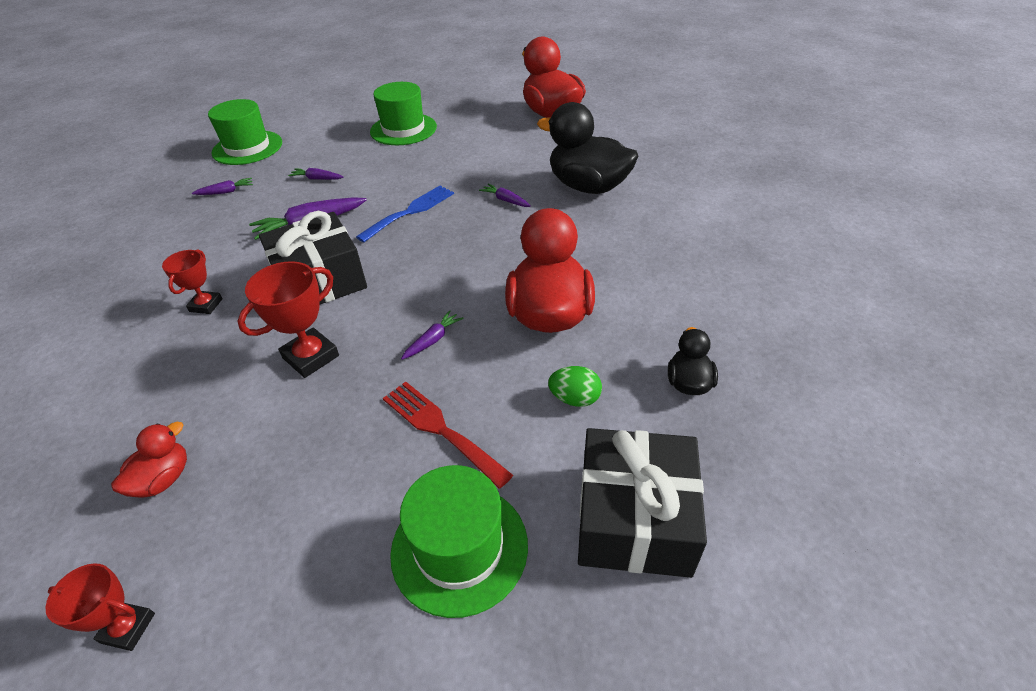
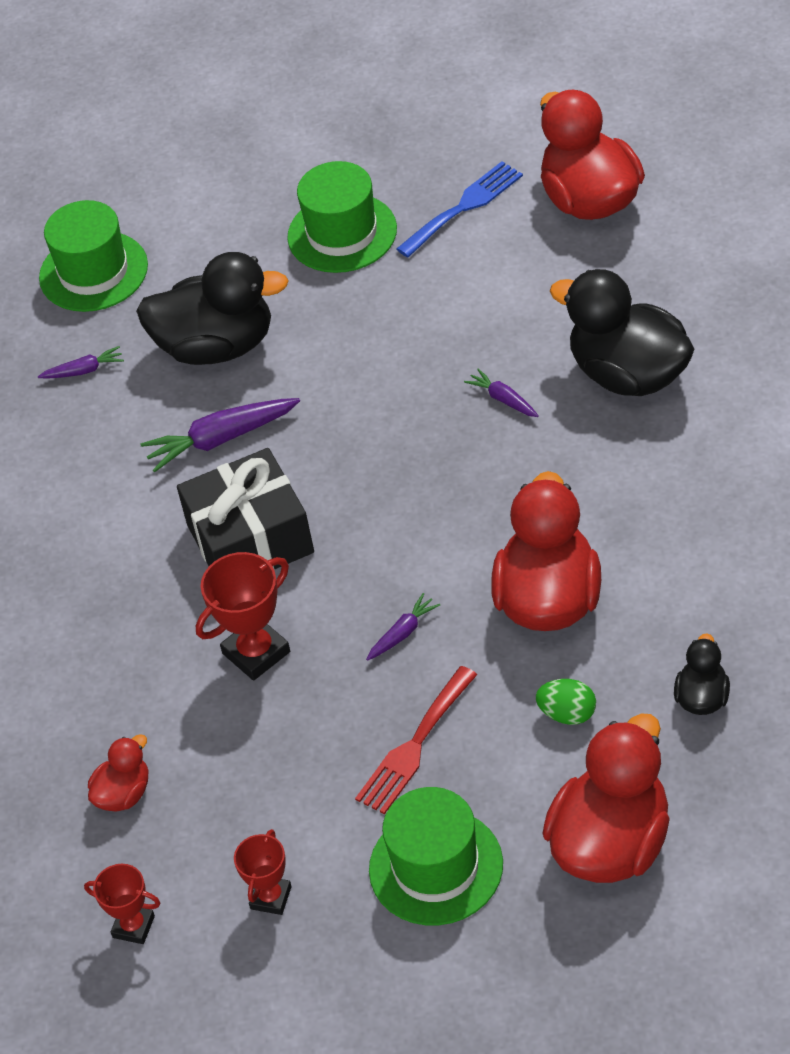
camera: 10 degrees right, 5 degrees up
red trophy [162,250,223,314] -> red trophy moved to [234,829,292,915]
purple carrot [288,168,343,180] -> black duck [136,252,289,365]
blue fork [356,186,454,242] -> blue fork moved to [396,161,523,257]
red fork [383,382,513,489] -> red fork turned 105 degrees counterclockwise [355,666,477,814]
black gift [578,428,707,578] -> red duck [542,713,670,883]

